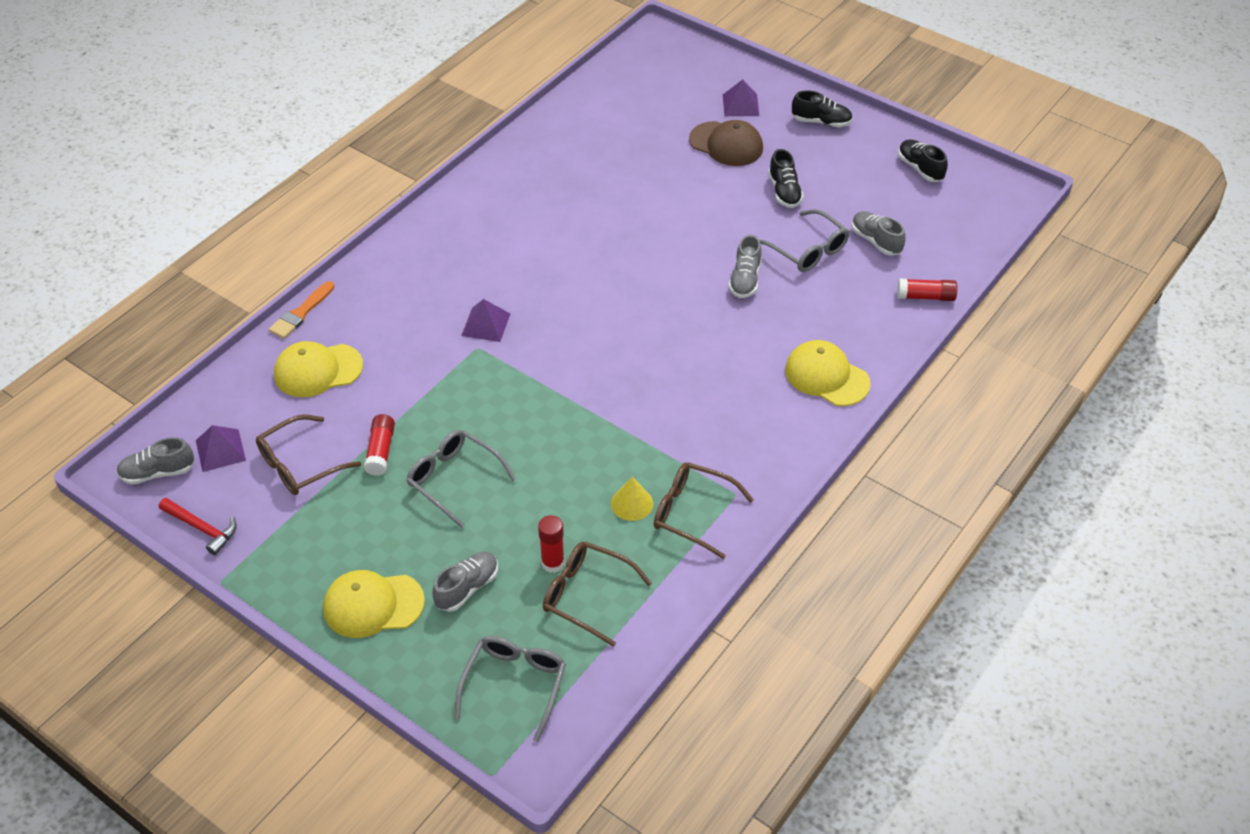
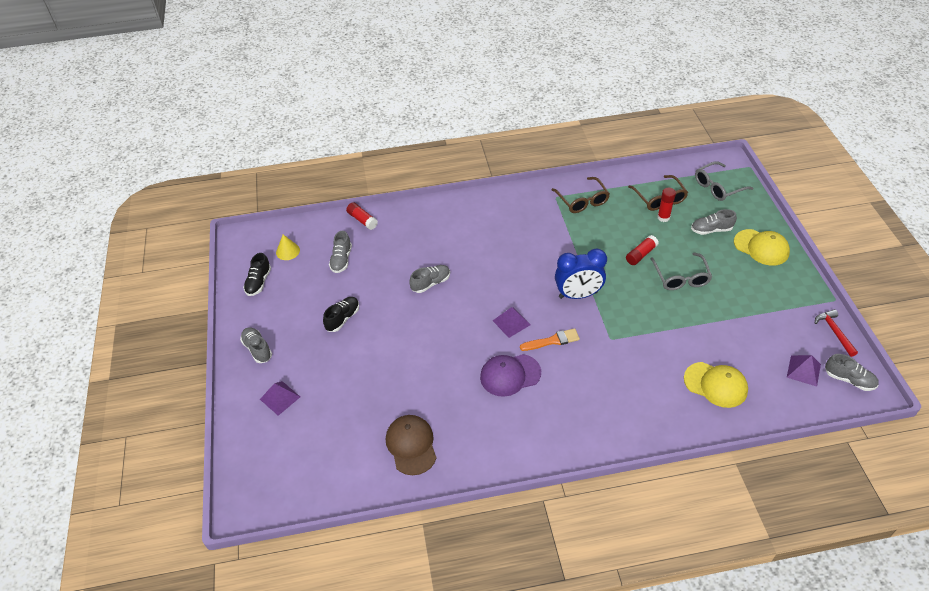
camera: 135 degrees left, 0 degrees up
brown glasses [256,415,361,495] -> none
orange brush [269,281,334,339] -> orange brush moved to [520,328,580,351]
red glue stick [364,414,395,476] -> red glue stick moved to [626,235,658,265]
purple pyramid [461,299,510,342] -> purple pyramid moved to [493,307,530,338]
yellow cone [611,477,653,521] -> yellow cone moved to [276,234,300,260]
brown cap [689,120,763,166] -> brown cap moved to [386,415,436,475]
grey glasses [759,209,849,272] -> none
yellow cap [785,340,871,406] -> none
black shoe [792,90,853,127] -> grey shoe [240,327,272,363]
none -> purple cap [480,354,541,397]
none -> blue clock [555,249,607,299]

